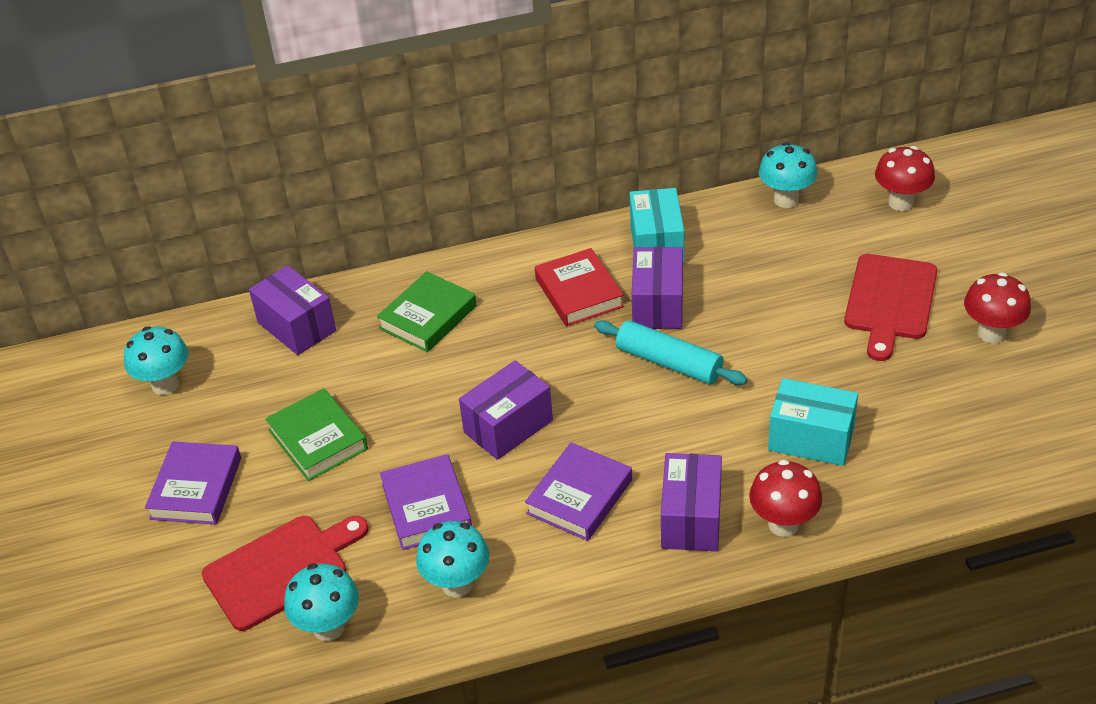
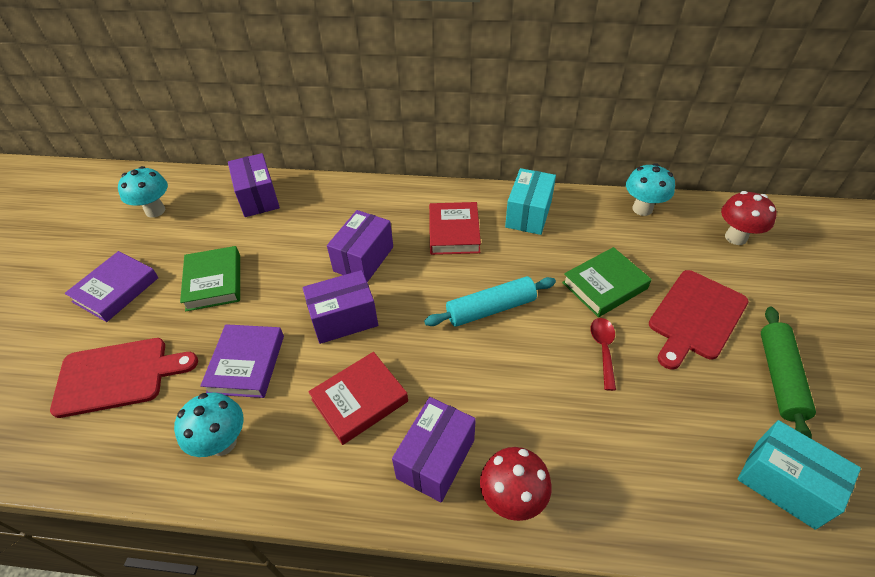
camera: 20 degrees right, 5 degrees up
turquoise mushroom [284,563,359,641] -> none
green book [377,271,477,352] -> green book moved to [562,247,652,317]
purple book [525,442,632,541] -> red book [308,352,408,445]
turquoise rolling pin [594,320,747,385] -> turquoise rolling pin turned 75 degrees counterclockwise [424,276,556,327]
purple box [632,247,683,329] -> purple box moved to [327,210,393,282]
turquoise box [768,378,858,466] -> turquoise box moved to [737,420,861,530]
red mushroom [964,272,1031,343] -> green rolling pin [761,307,816,439]
none -> red spoon [591,318,616,391]

